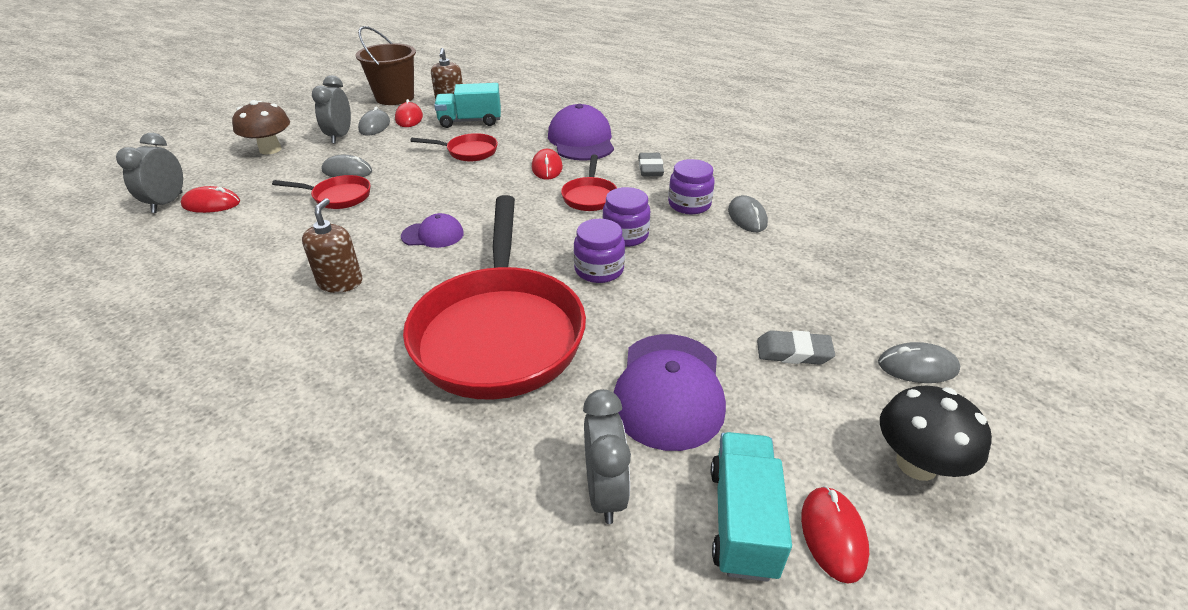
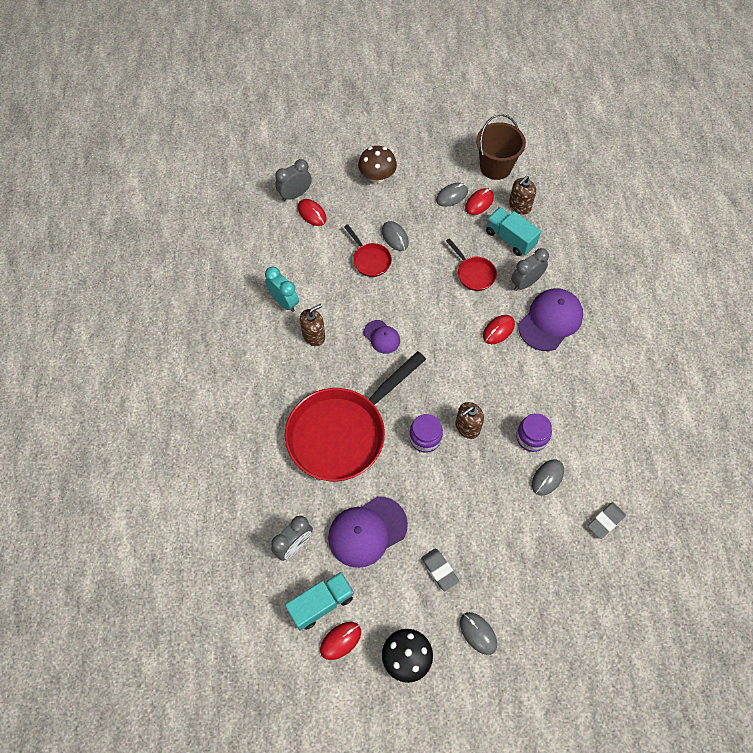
camera: 50 degrees right, 25 degrees up
grey clock [312,75,351,144] -> grey clock moved to [511,248,549,291]
red pan [561,155,617,211] -> none
purple jar [602,187,650,247] -> brown soap dispenser [456,402,484,439]
grey eraser [638,153,664,176] -> grey eraser moved to [588,502,626,539]
none -> turquoise clock [265,267,299,312]

